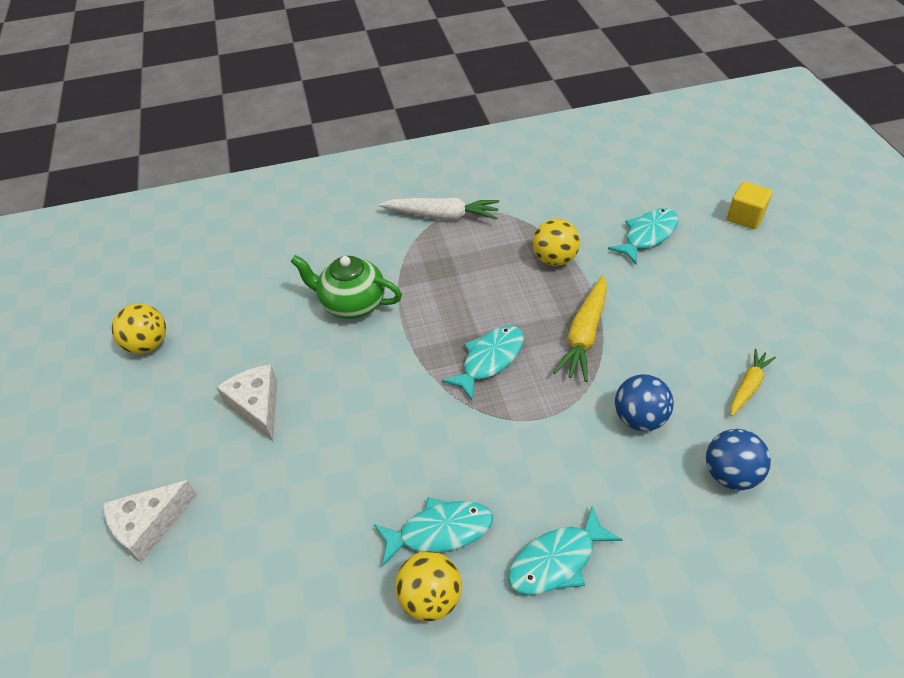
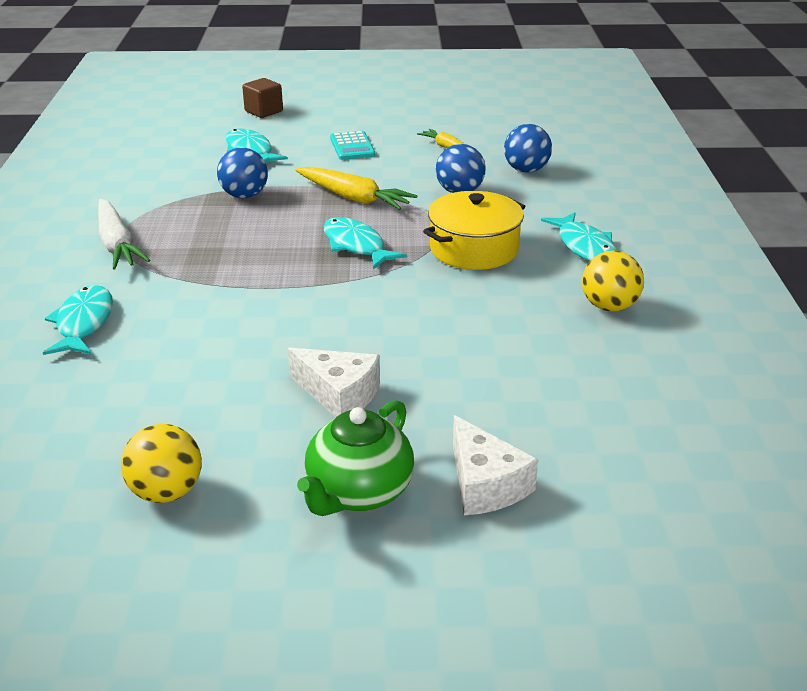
camera: 80 degrees left, 15 degrees down
white cheese [216,365,277,441] -> white cheese turned 135 degrees counterclockwise [288,347,380,417]
green teapot [291,255,402,319] -> green teapot moved to [297,400,414,516]
turquoise fish [374,497,493,567] -> turquoise fish moved to [43,285,113,355]
white carrot [379,198,499,220] -> white carrot turned 135 degrees clockwise [98,199,150,269]
yellow ball [533,219,580,266] -> blue ball [217,148,268,198]
yellow cube [727,182,772,229] -> brown cube [242,78,283,118]
none -> turquoise calculator [330,131,375,160]
none -> yellow pot [423,191,525,270]

